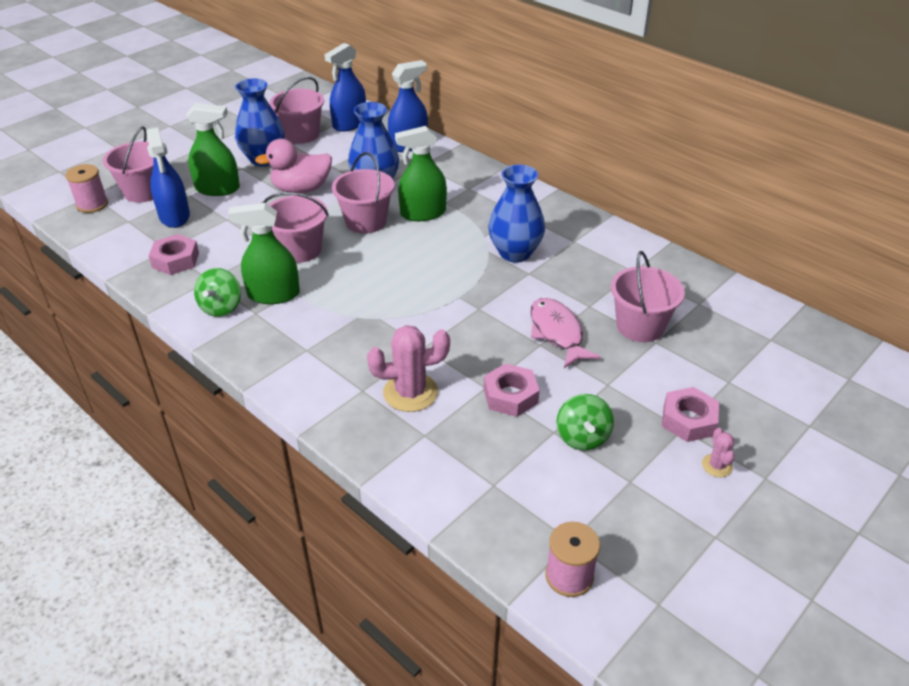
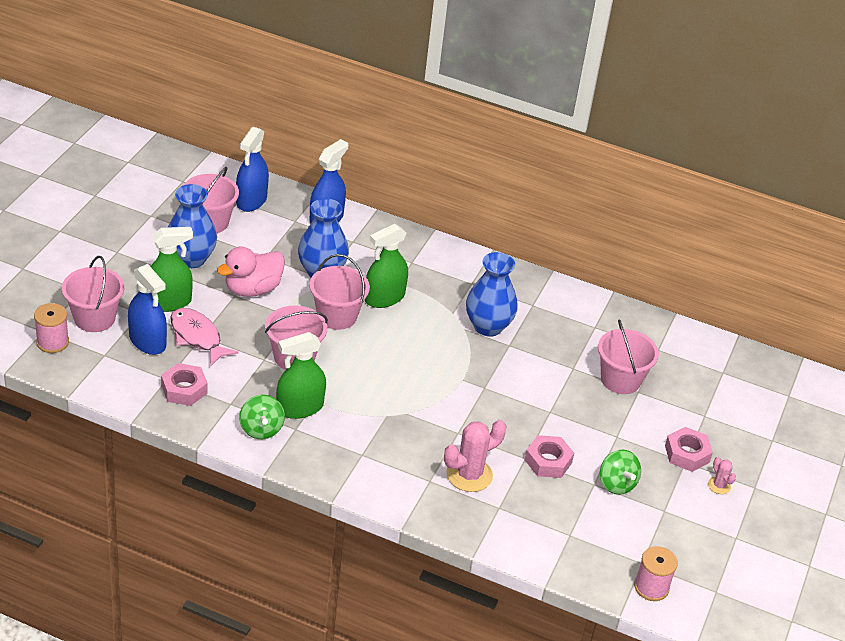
camera: 25 degrees left, 0 degrees up
pink fish [530,298,601,368] -> pink fish moved to [170,308,239,367]

